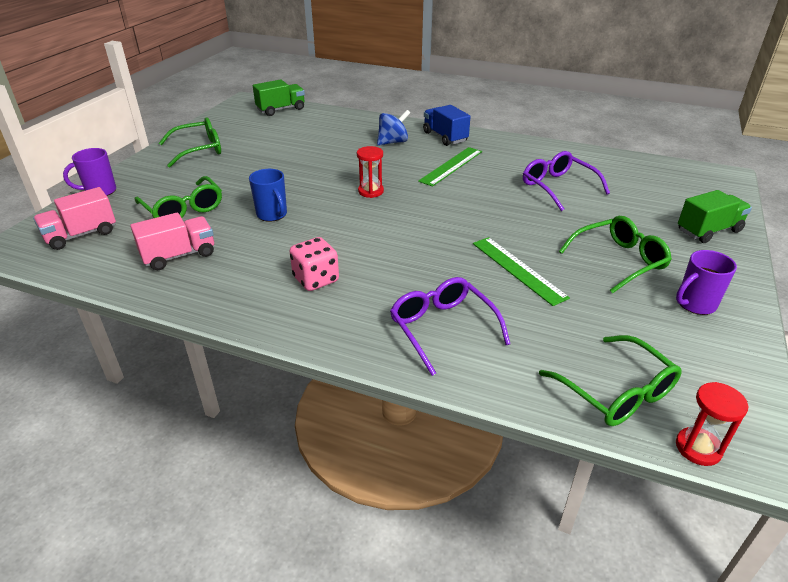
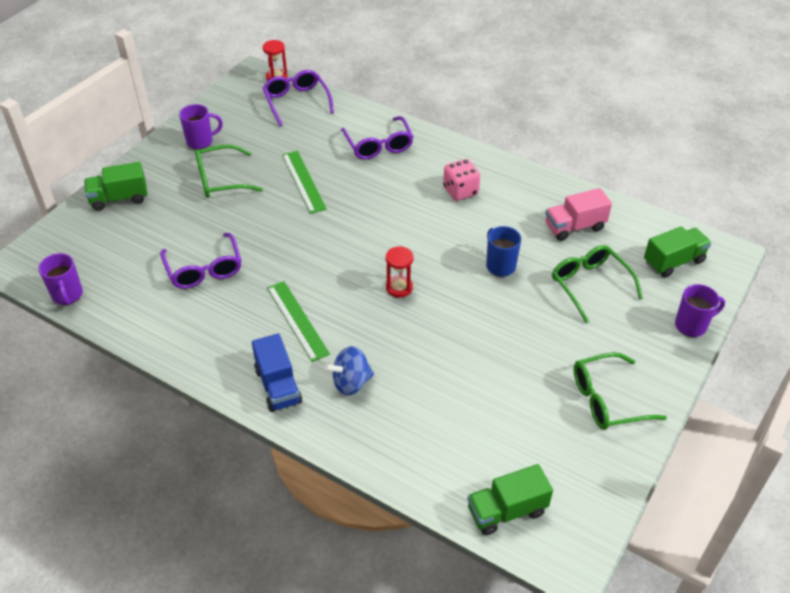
camera: 170 degrees left, 10 degrees up
pink truck [33,187,116,250] -> green truck [644,226,711,278]
green ruler [418,147,482,187] -> green ruler turned 75 degrees counterclockwise [267,281,330,362]
green glasses [539,335,681,426] -> purple glasses [263,70,334,127]
none -> purple mug [38,253,83,305]

